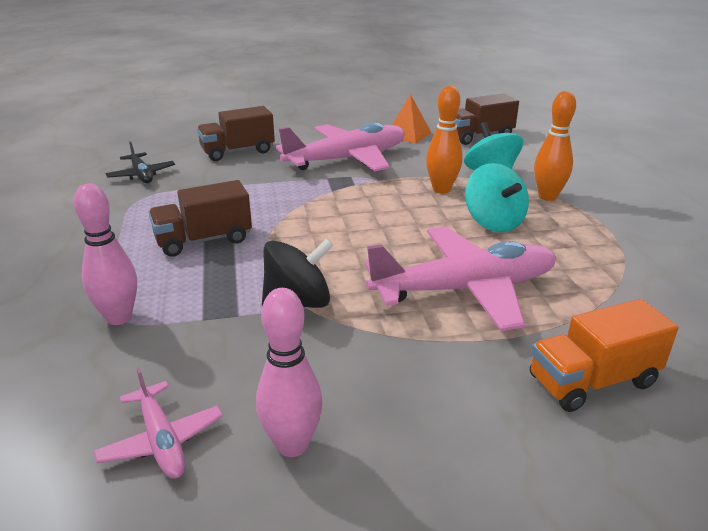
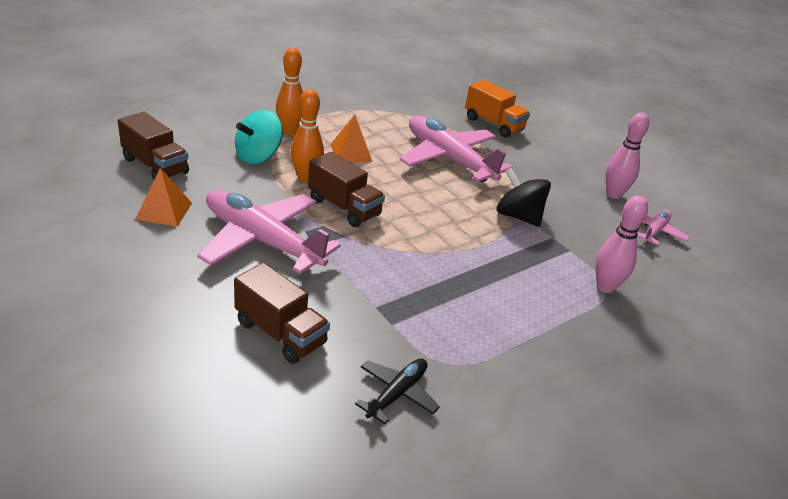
camera: 120 degrees left, 5 degrees up
brown truck [149,180,252,257] -> brown truck moved to [308,152,385,227]
turquoise spinning top [465,163,529,232] -> orange pyramid [331,115,373,162]

